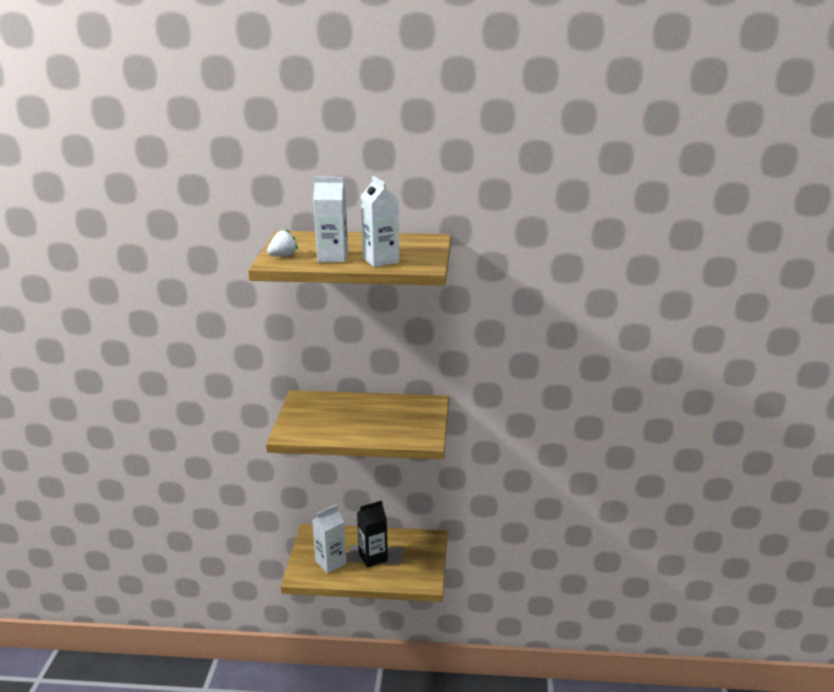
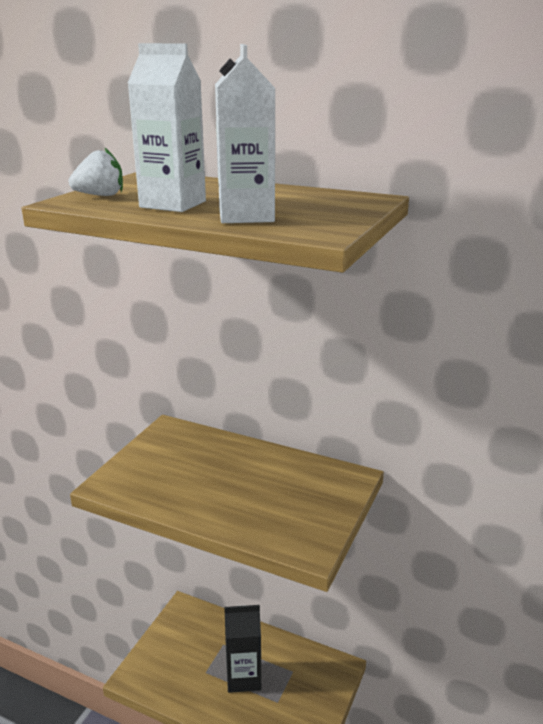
camera: 20 degrees right, 0 degrees up
white carton [312,504,346,573] -> none

